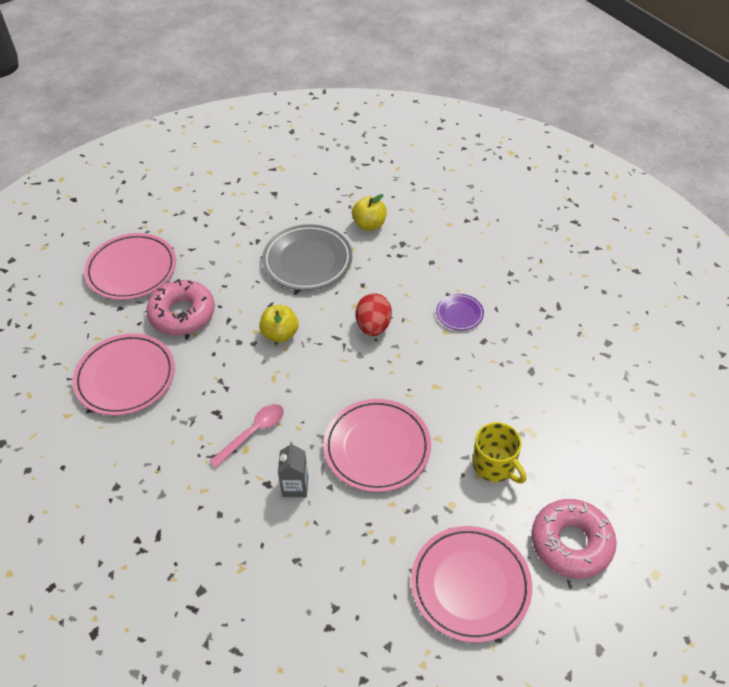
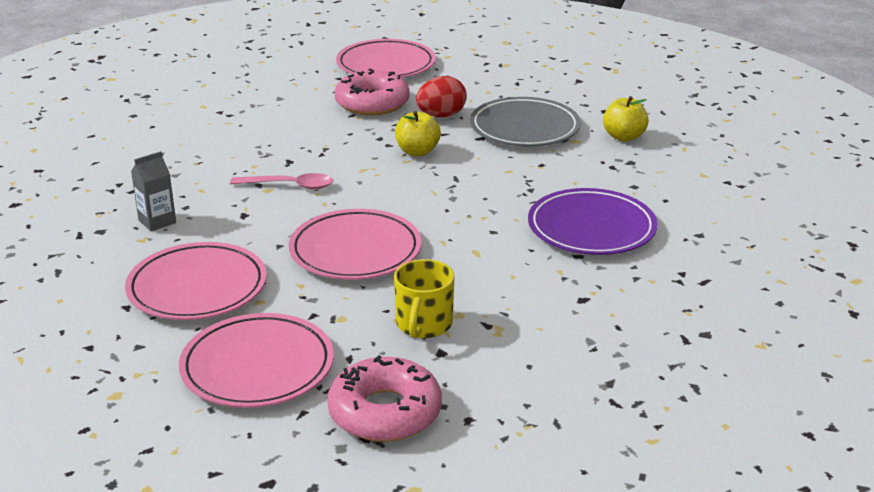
camera: 50 degrees right, 20 degrees down
pink plate [73,334,175,416] -> pink plate moved to [125,242,267,320]
grey carton [278,442,308,497] -> grey carton moved to [131,151,176,231]
red egg [355,293,392,336] -> red egg moved to [416,76,467,117]
purple plate [436,294,484,331] -> purple plate [528,188,657,255], size x2.00

